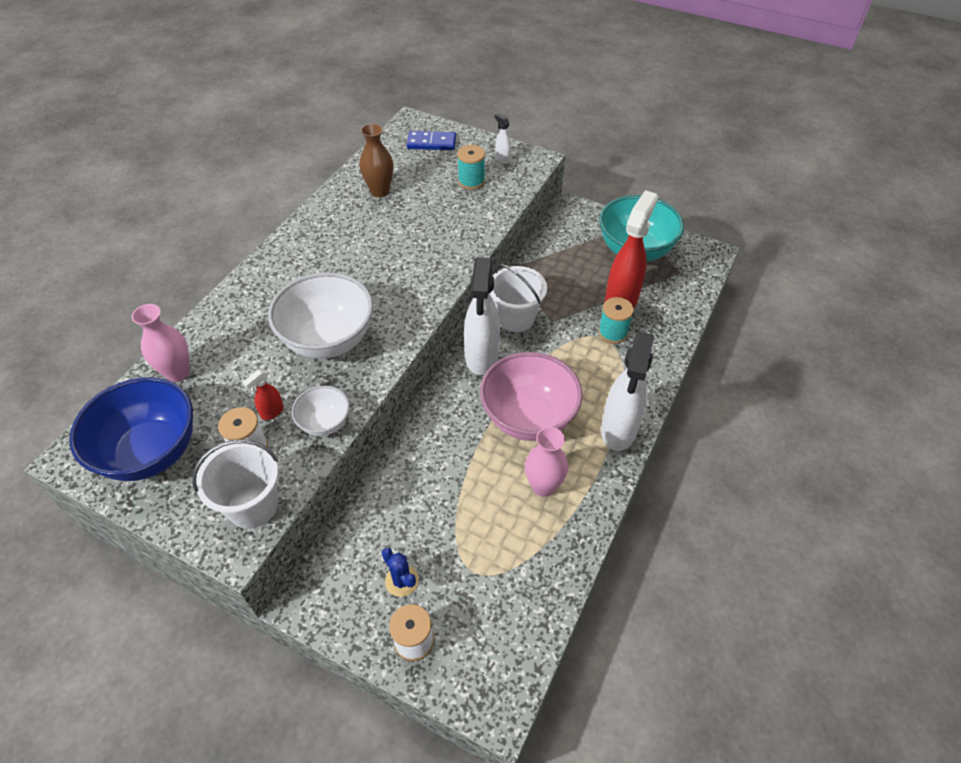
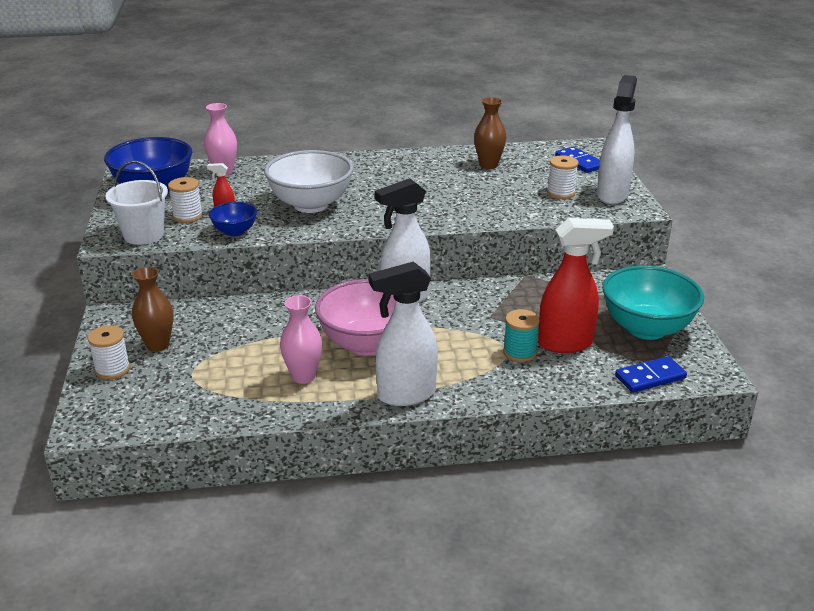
camera: 55 degrees right, 20 degrees down
white bowl [292,386,350,436] -> blue bowl [209,202,257,237]
blue cactus [382,548,418,597] -> brown vase [132,267,174,352]
turquoise spool [457,145,485,190] -> white spool [547,155,579,199]
white bucket [490,264,547,332] -> none
white spray bottle [495,113,511,164] -> white spray bottle [597,75,637,205], size x2.35
none -> blue domino [615,356,687,393]

